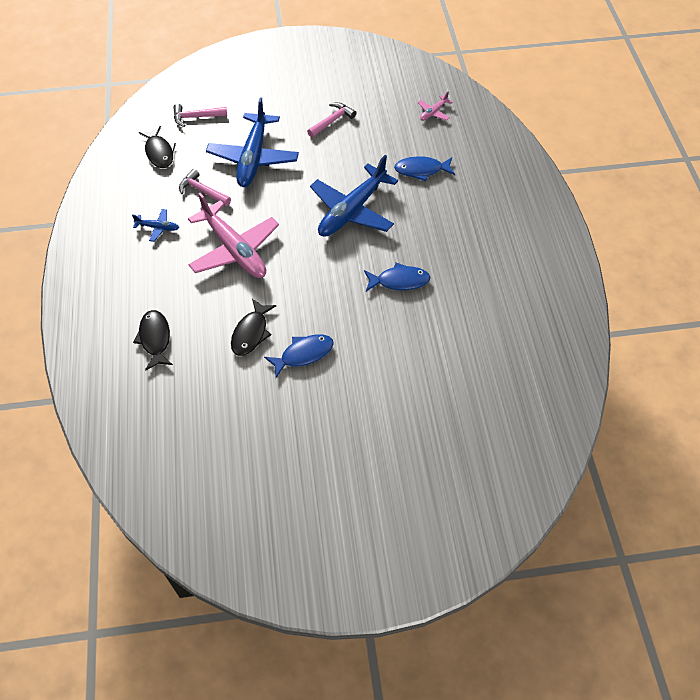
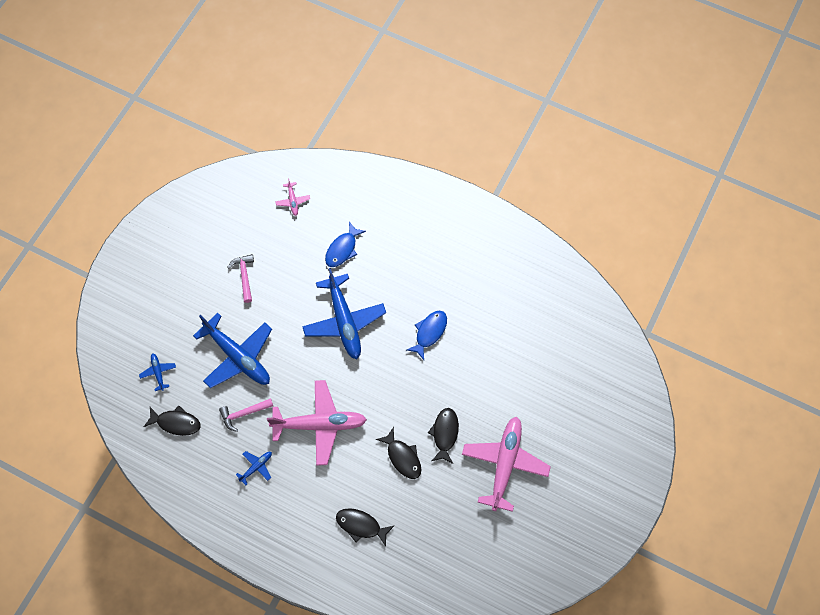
camera: 55 degrees left, 10 degrees up
pink hammer [173,104,227,127] -> blue plane [139,354,176,391]
blue fish [264,334,334,378] -> black fish [428,408,459,464]
none -> pink plane [462,417,551,512]

